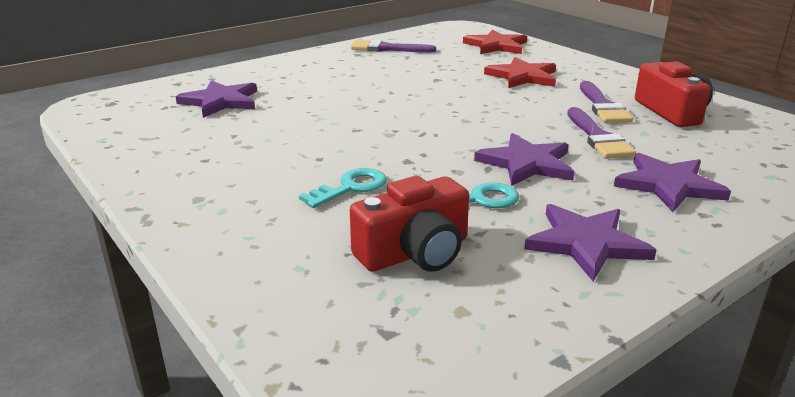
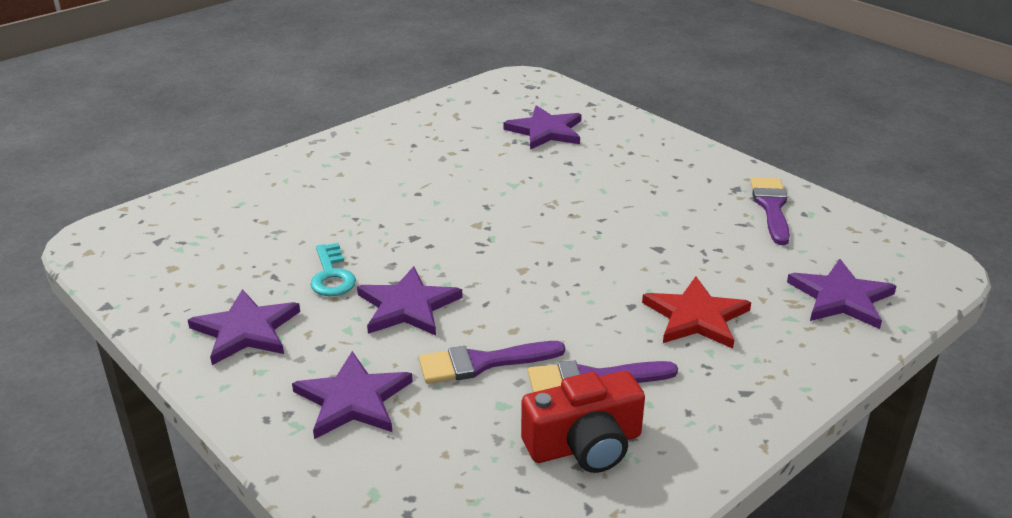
camera: 85 degrees right, 5 degrees up
turquoise key [299,168,387,208] -> none
red camera [350,176,469,272] -> none
red star [463,29,527,54] -> purple star [787,259,897,329]

